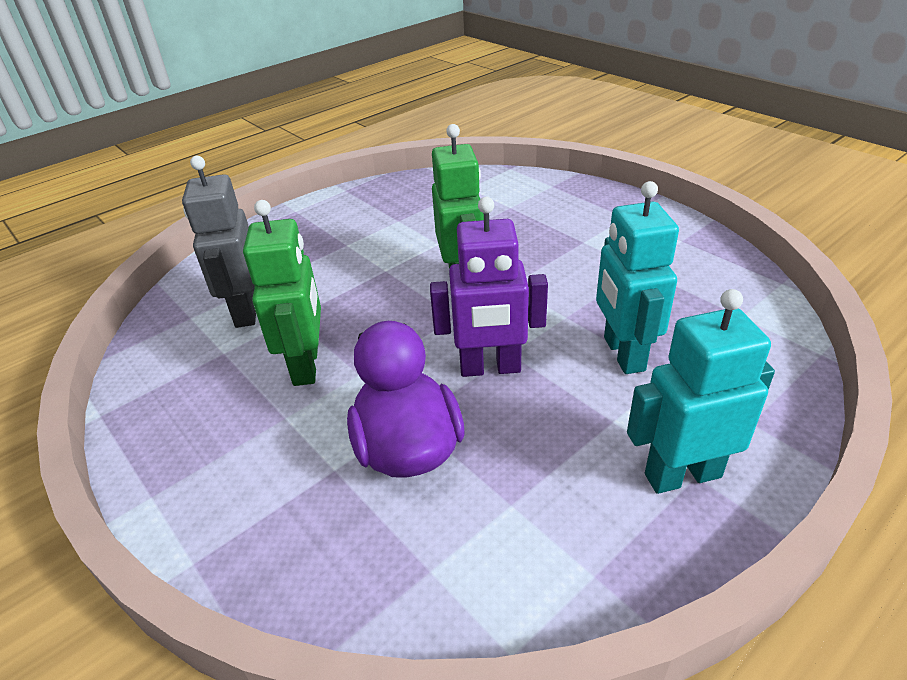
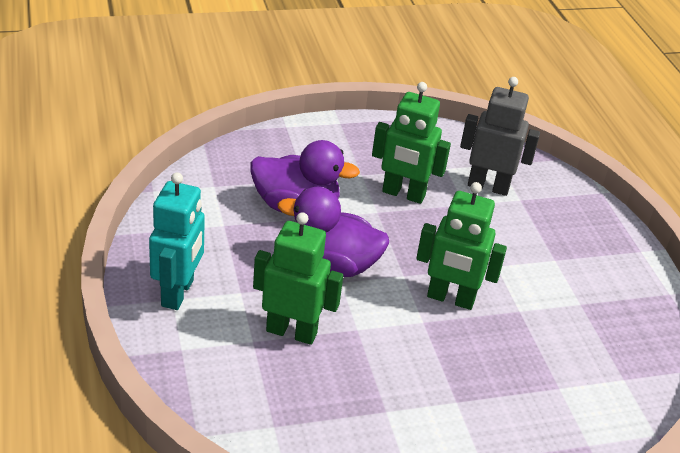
camera: 110 degrees right, 0 degrees up
purple robot [430,197,548,377] -> purple duck [278,187,389,277]
turquoise robot [596,181,679,374] -> green robot [253,212,343,345]

